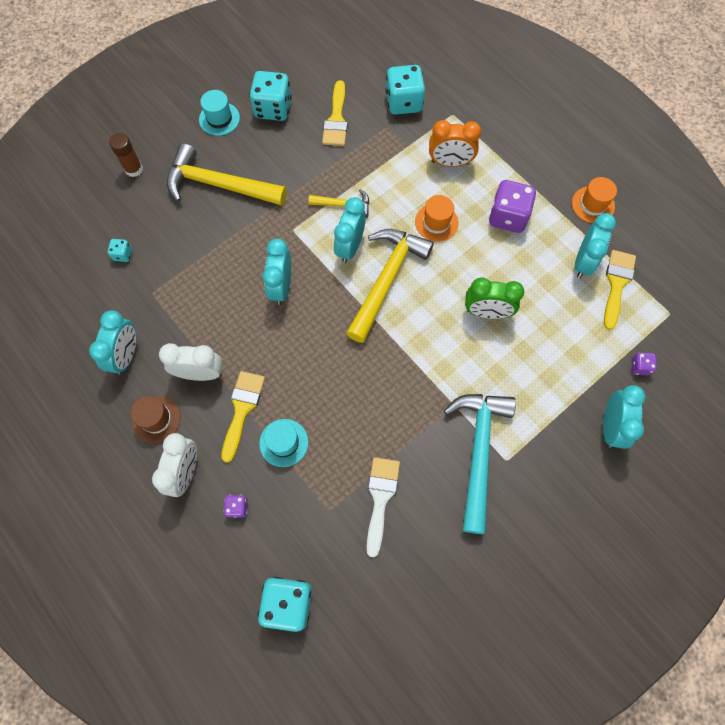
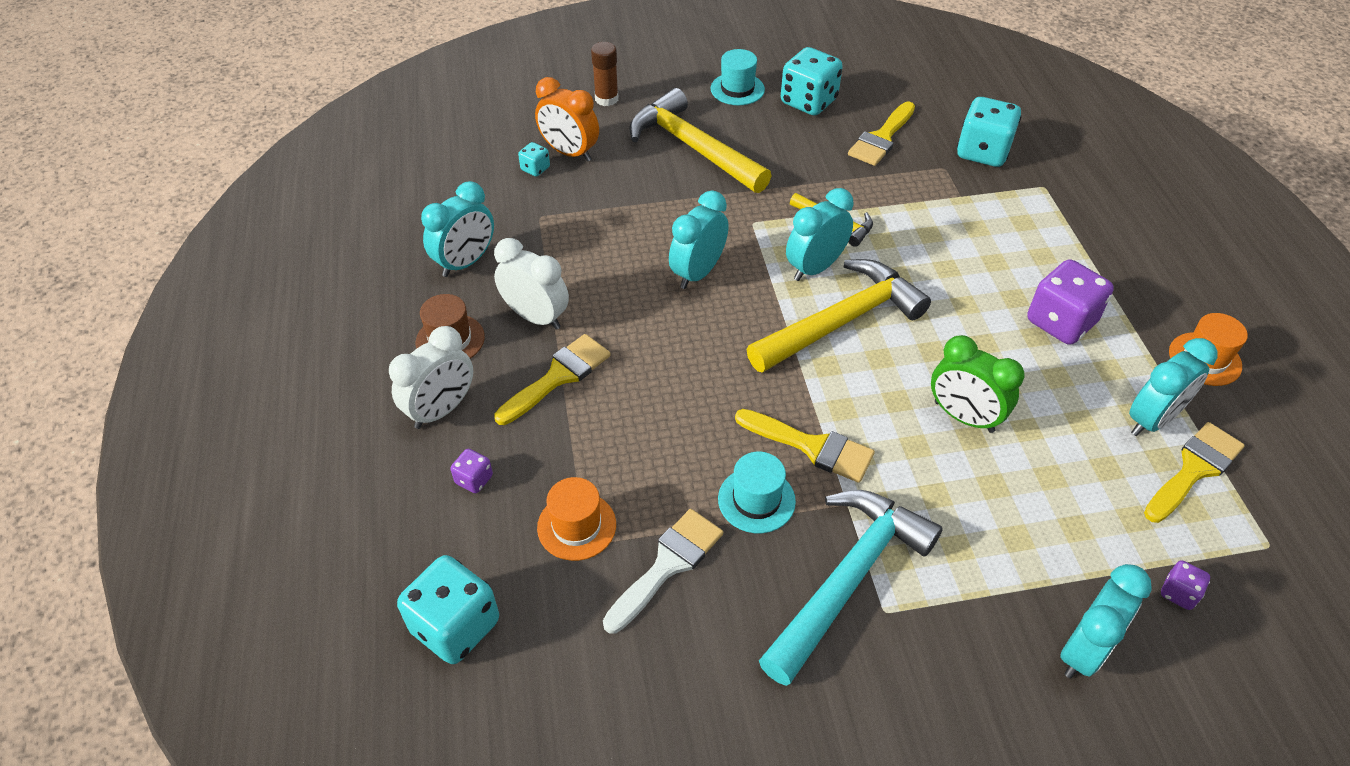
camera: 30 degrees right, 20 degrees down
turquoise hat [259,419,308,467] -> turquoise hat moved to [718,452,796,533]
orange hat [415,195,458,242] -> orange hat moved to [537,477,616,561]
orange clock [429,120,481,167] -> orange clock moved to [535,77,599,162]
none -> yellow brush [735,409,875,483]

